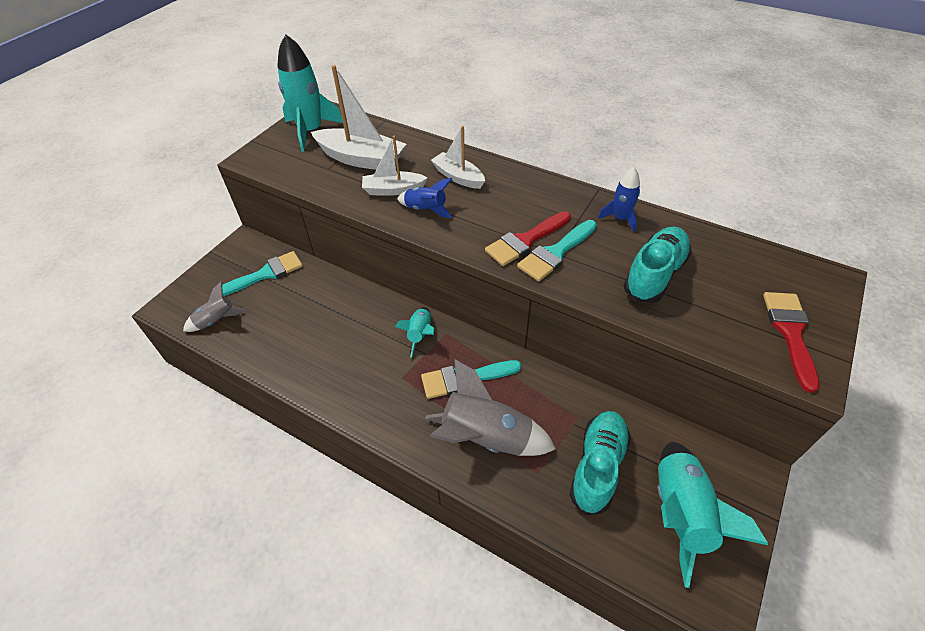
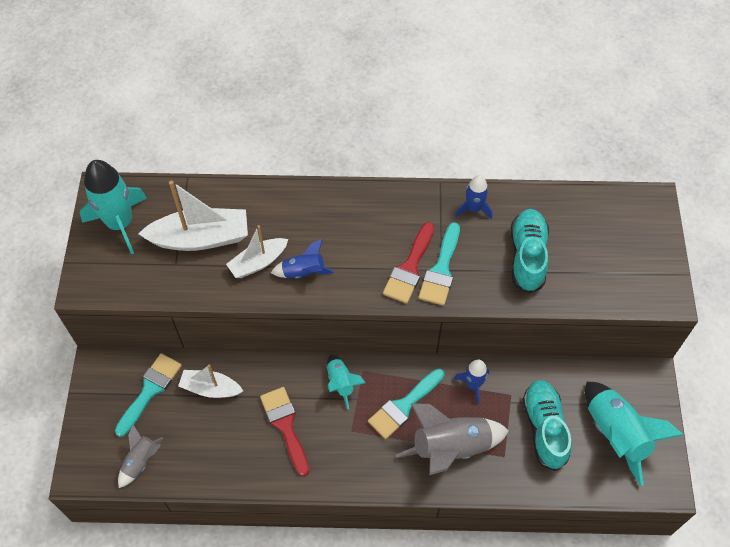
camera: 30 degrees left, 10 degrees up
white boat [431,126,485,189] -> white boat moved to [178,365,243,398]
red brush [763,292,820,393] -> red brush moved to [260,387,309,477]
none -> blue rocket [454,360,489,405]

